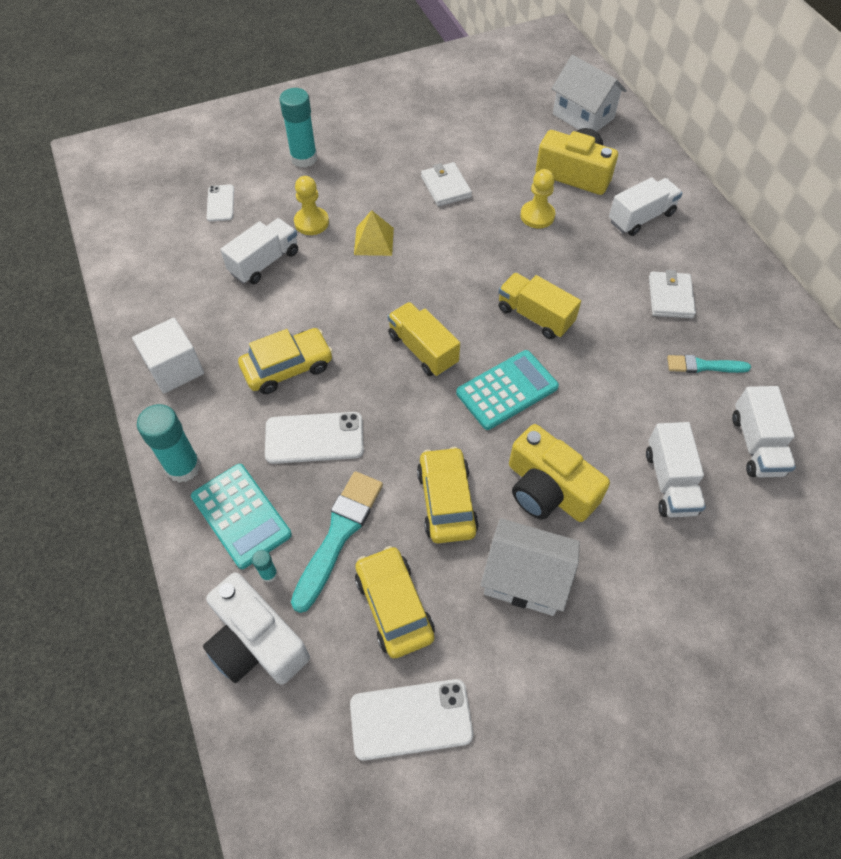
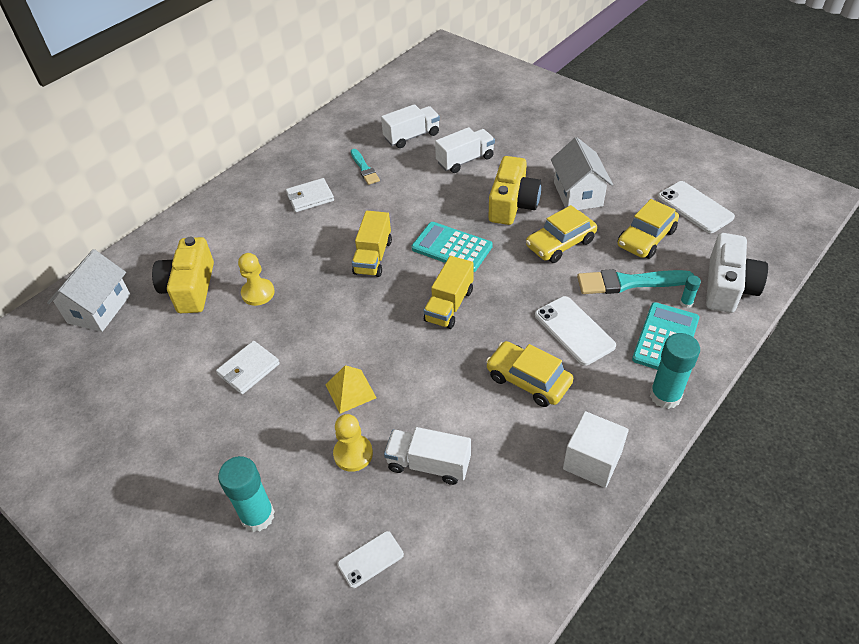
camera: 115 degrees left, 10 degrees down
white truck [609,178,683,236] -> none

